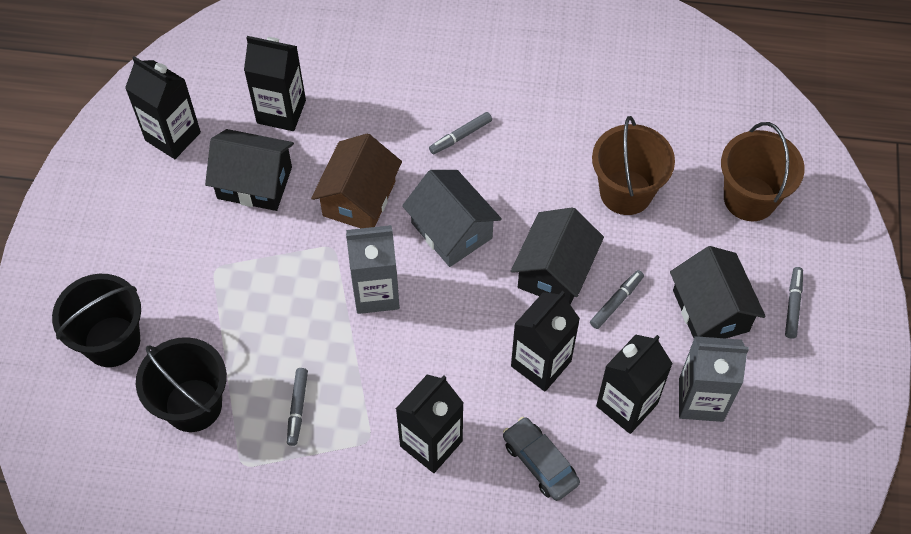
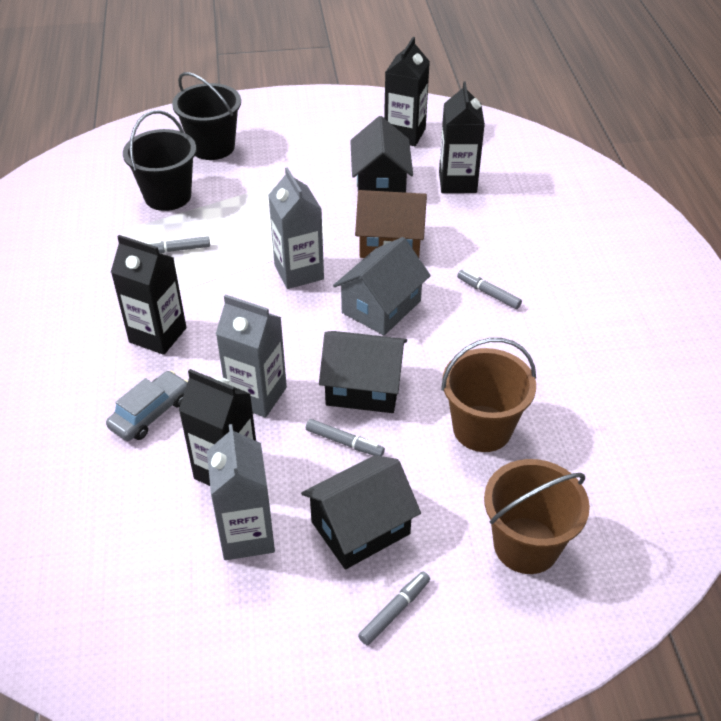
camera: 75 degrees right, 15 degrees down
black carton [511,291,580,392] -> grey carton [216,294,287,418]
grey marker [785,267,803,339] -> grey marker turned 45 degrees counterclockwise [358,572,430,645]

